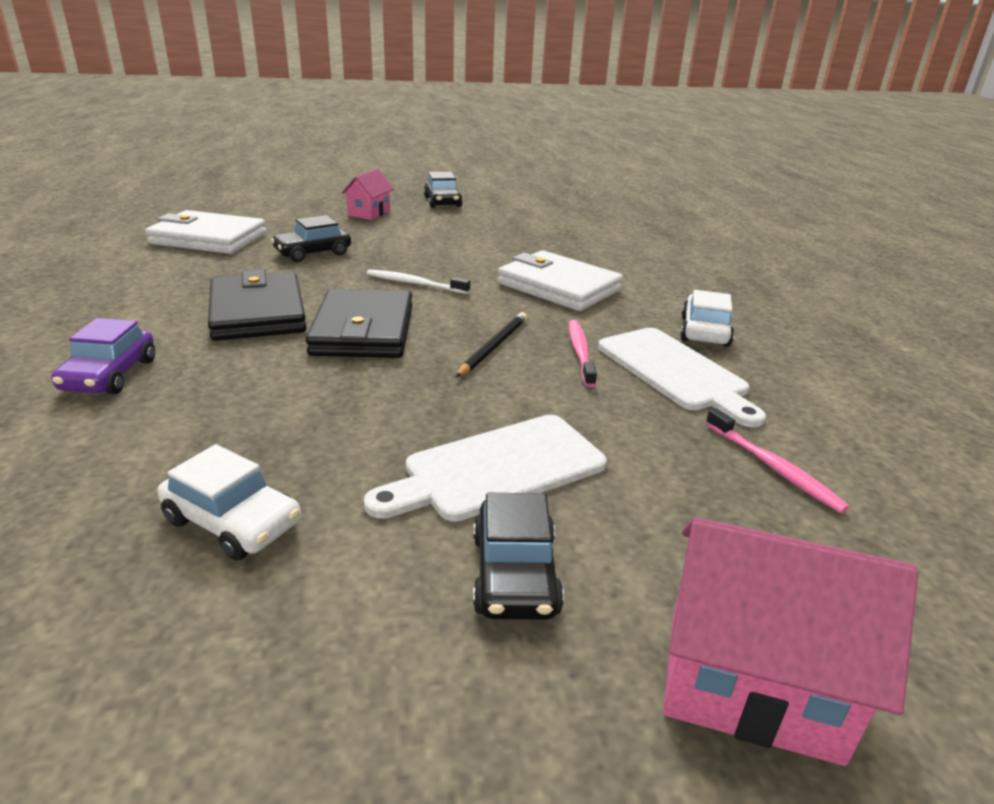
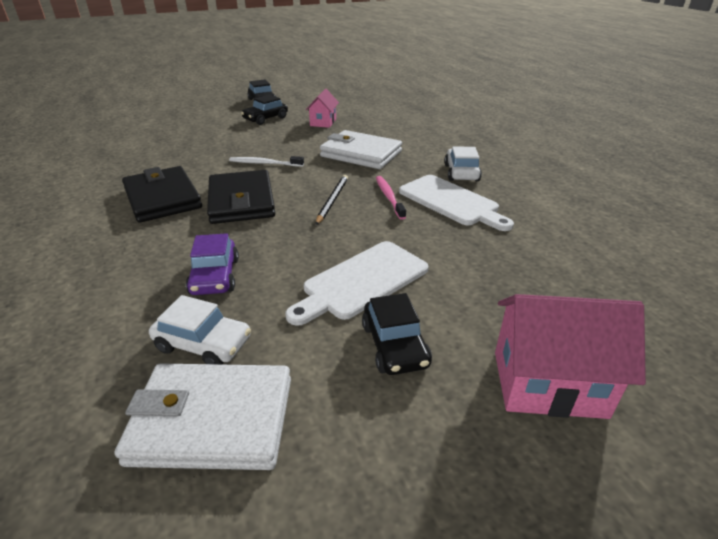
camera: 10 degrees left, 5 degrees up
purple car [51,318,155,394] -> purple car moved to [186,233,239,295]
white wallet [145,210,266,254] -> white wallet moved to [115,363,291,470]
black car [271,215,351,262] -> black car moved to [241,94,288,125]
pink house [342,169,394,220] -> pink house moved to [306,89,339,128]
pink toothbrush [706,408,850,513] -> none

